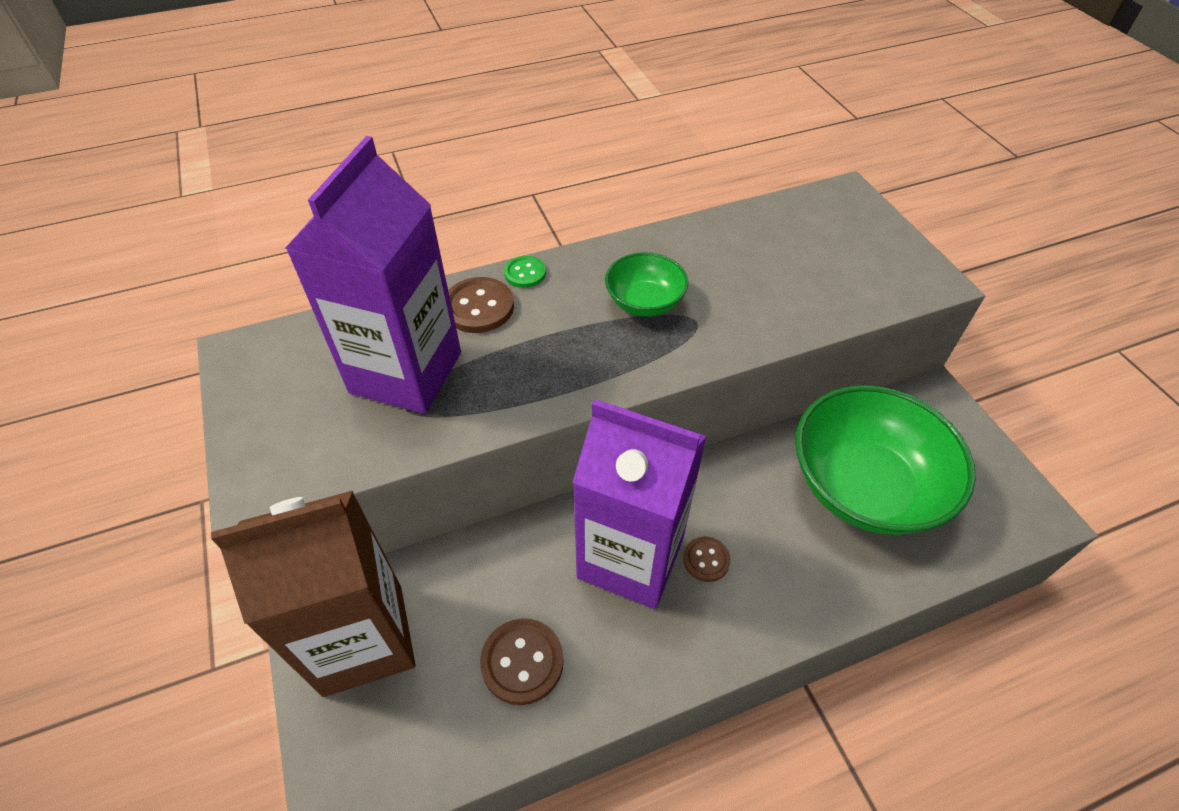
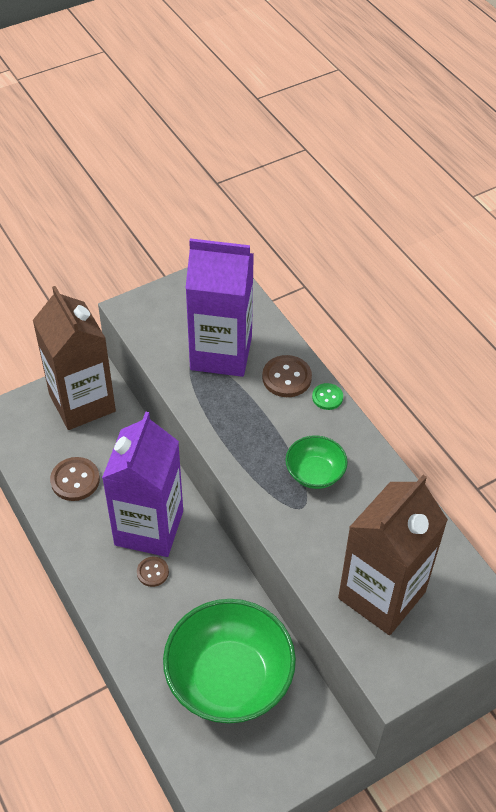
camera: 80 degrees right, 0 degrees up
none -> brown carton [338,475,448,635]

